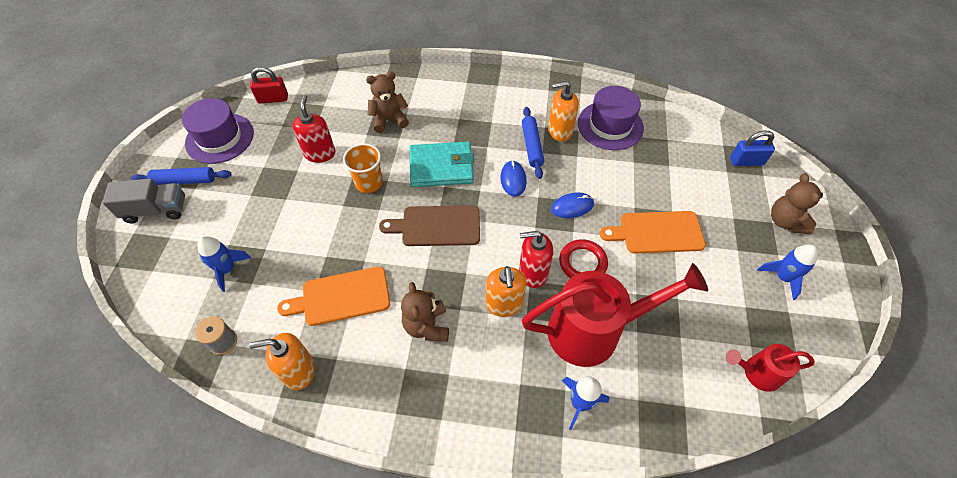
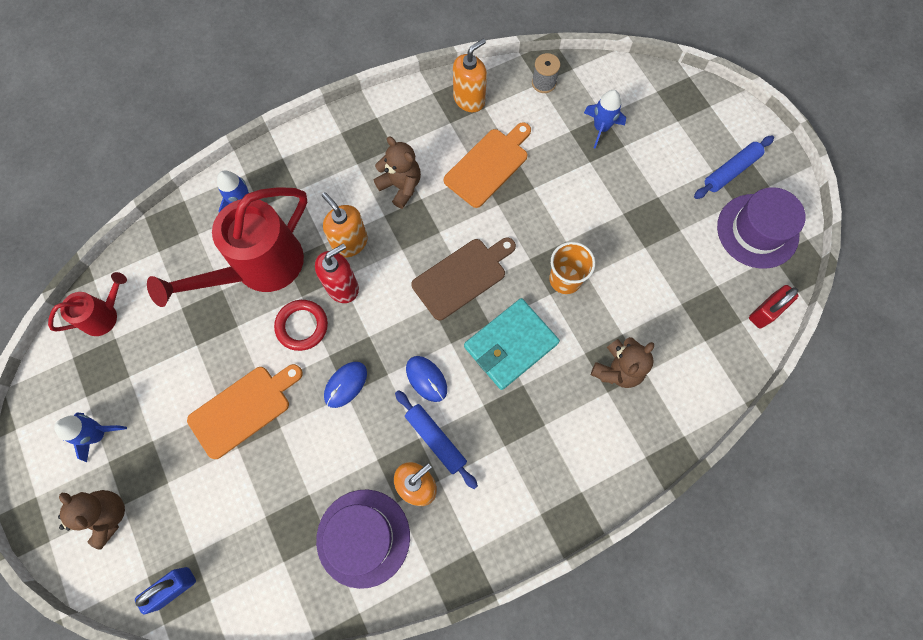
camera: 145 degrees right, 15 degrees up
grey truck [102,178,185,223] -> none
red soap dispenser [292,94,335,163] -> none

